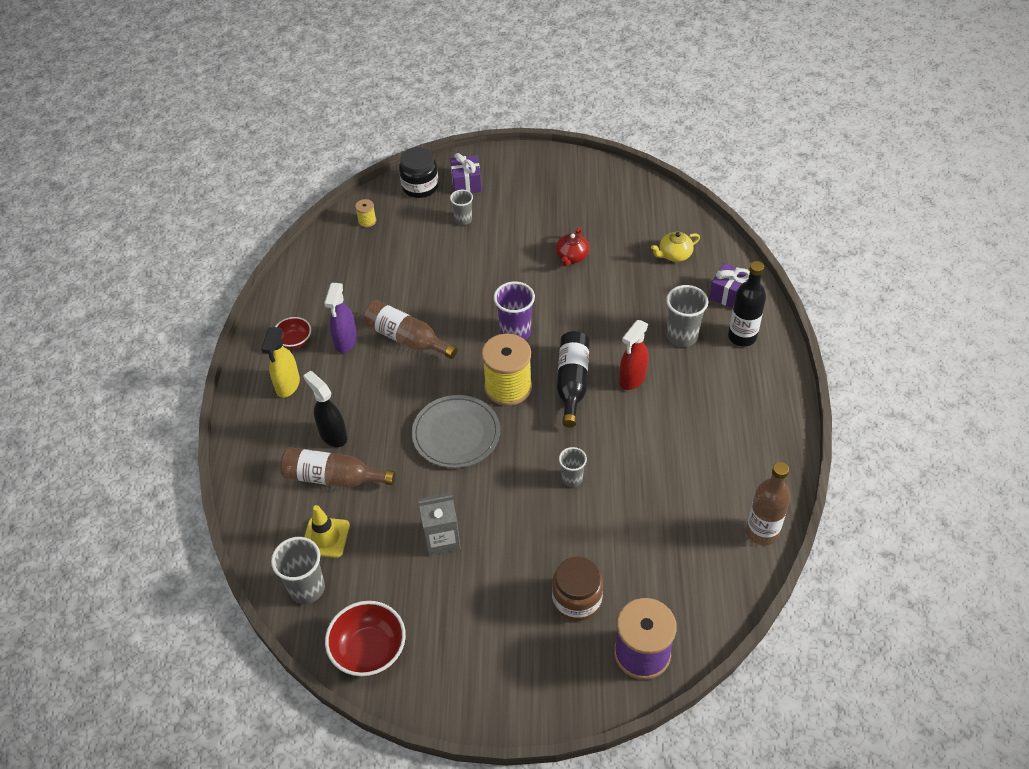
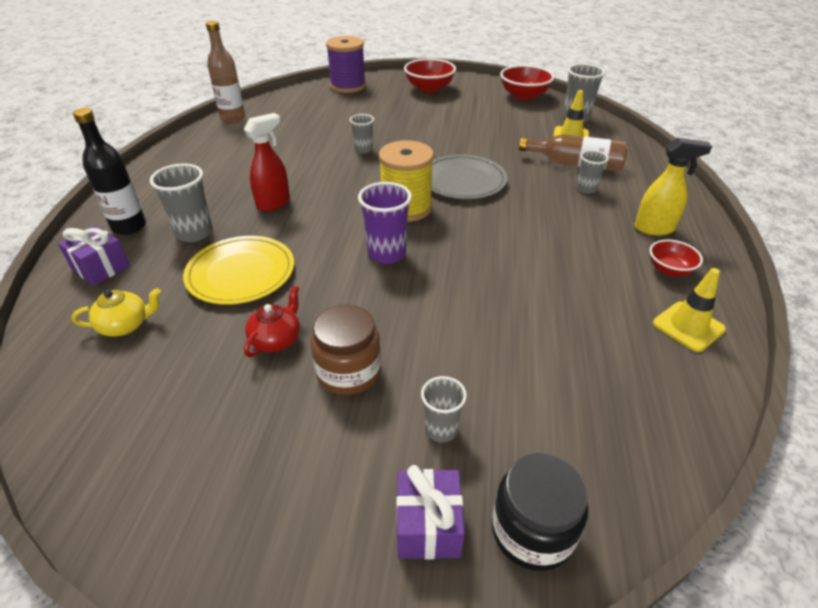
camera: 175 degrees left, 10 degrees down
yellow spray bottle [261,327,300,398] -> yellow spray bottle turned 75 degrees clockwise [634,138,712,236]
black spray bottle [303,371,347,447] -> grey cup [577,150,609,194]
purple spray bottle [324,283,357,353] -> none
yellow spool [355,199,376,227] -> none
brown bottle [363,300,458,359] -> none
grey carton [418,493,461,555] -> none
brown jar [552,557,603,621] -> brown jar moved to [311,305,381,395]
black bottle [557,331,590,428] -> none
none -> yellow plate [183,236,294,305]
none -> red bowl [404,58,456,93]
none -> yellow traffic cone [653,268,726,352]

